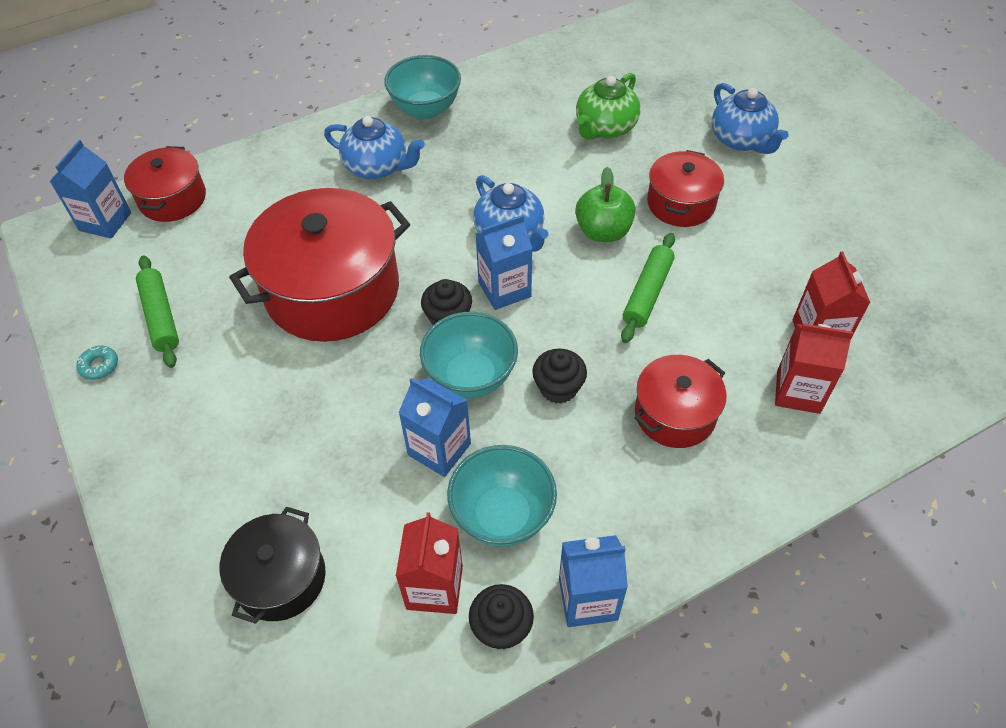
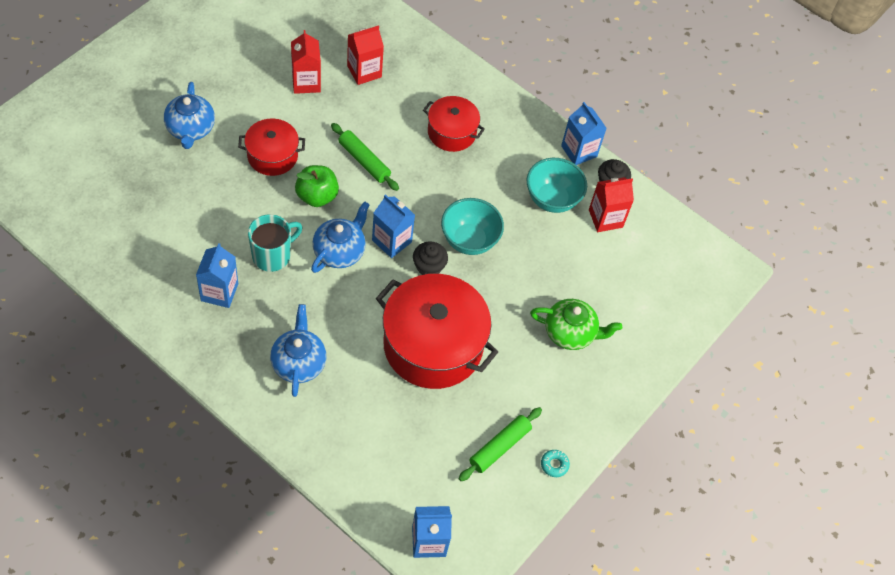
camera: 120 degrees left, 5 degrees up
red pot [124,146,206,222] -> none
black pot [220,507,326,624] -> none
turquoise bowl [384,55,461,119] -> none
blue carton [398,378,471,477] -> blue carton moved to [196,243,238,308]
black cupcake [532,349,587,404] -> none
green teapot [576,73,641,140] -> green teapot moved to [530,299,622,350]
green rolling pin [621,233,675,343] -> green rolling pin turned 45 degrees clockwise [331,123,399,191]
blue teapot [712,83,789,154] -> blue teapot turned 135 degrees clockwise [164,82,215,149]
red carton [775,324,854,414] -> red carton moved to [291,30,321,94]
none -> turquoise mug [248,214,302,272]

